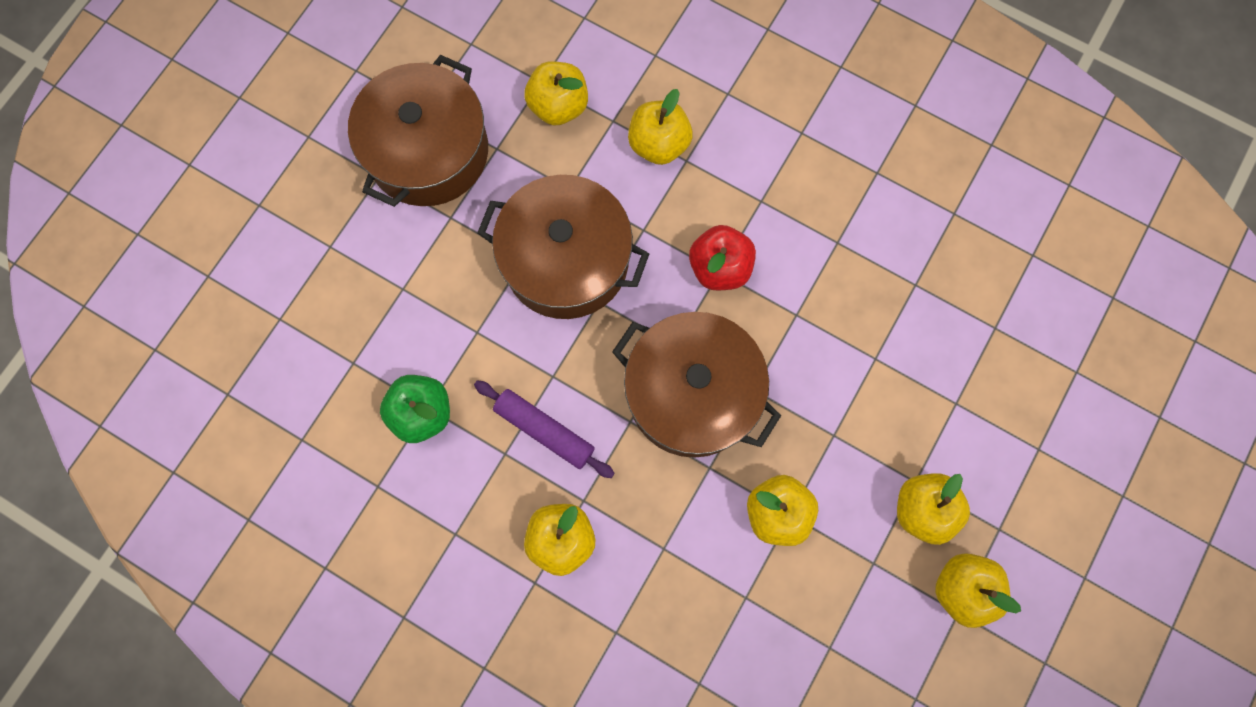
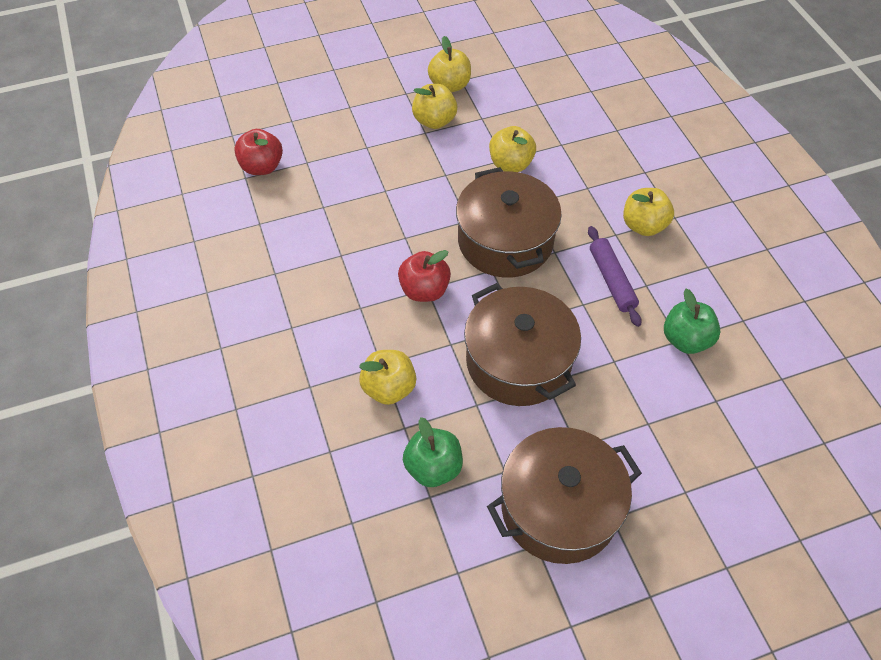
camera: 140 degrees left, 20 degrees down
yellow apple [524,61,588,126] -> green apple [403,417,463,487]
none -> red apple [234,129,283,175]

